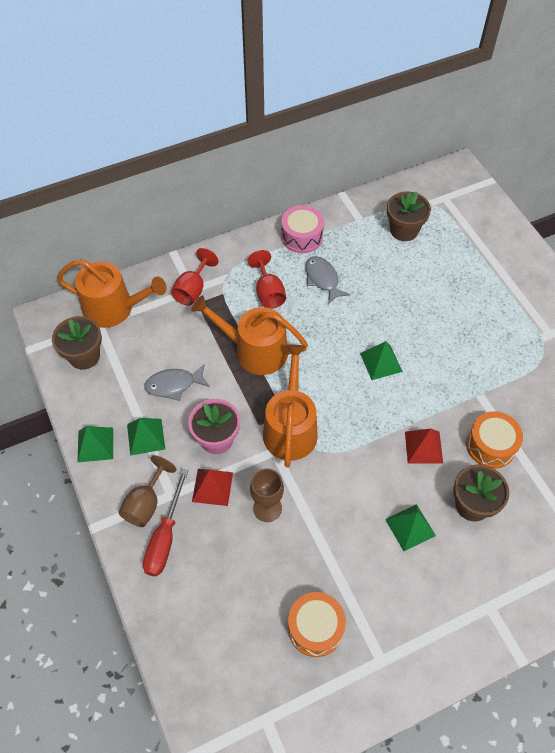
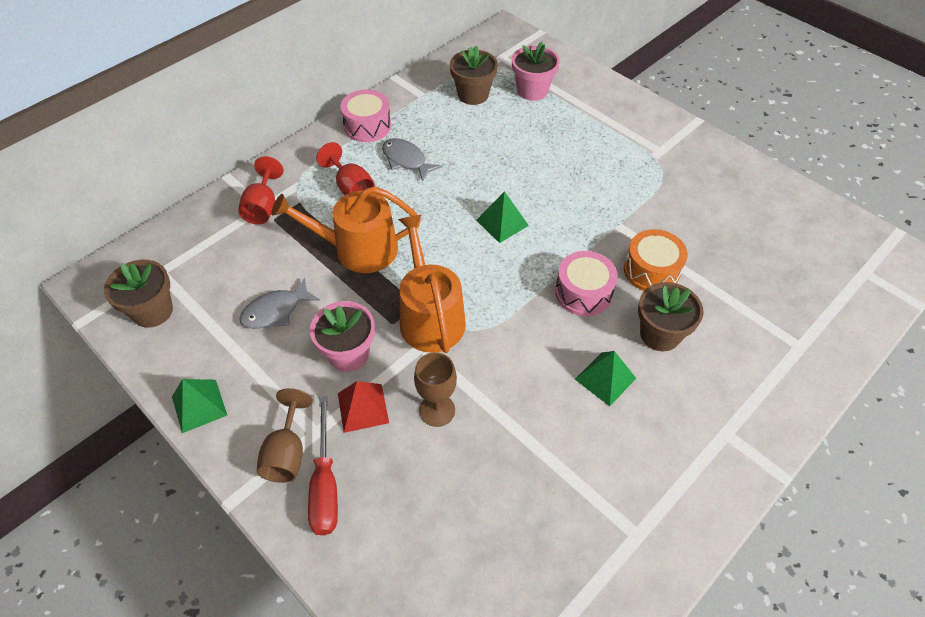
camera: 20 degrees left, 5 degrees down
orange watering can [57,259,166,328] -> none
green pyramid [127,418,165,456] -> none
orange drum [288,592,346,657] -> none
red pyramid [405,429,443,463] -> pink drum [555,251,618,316]
none -> pink flower pot [512,42,560,101]

